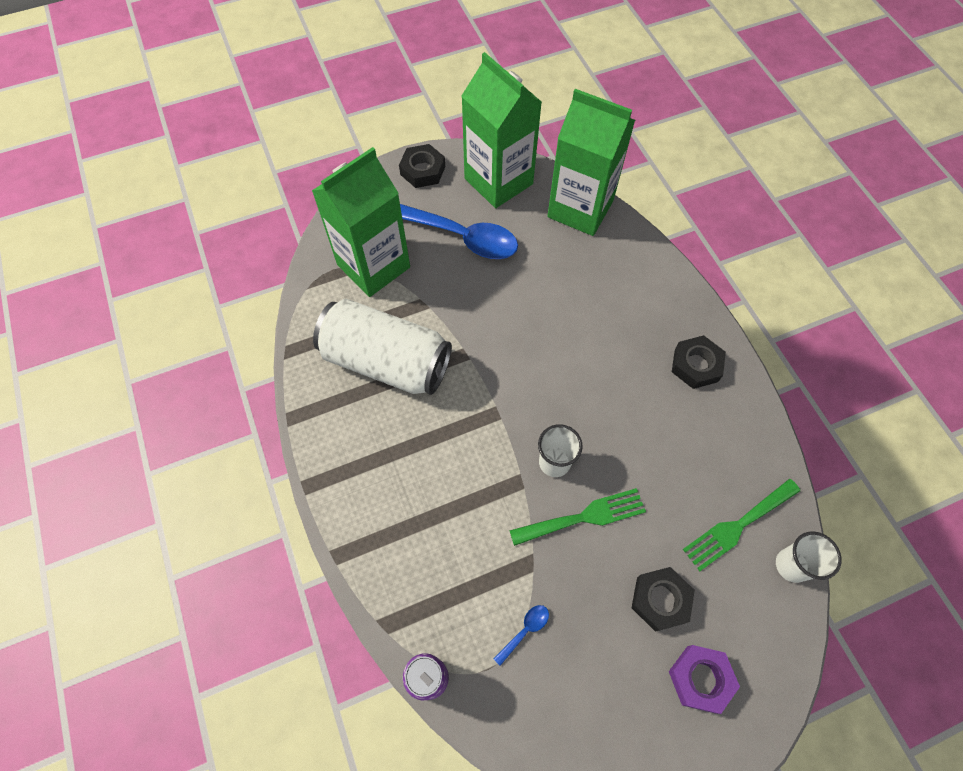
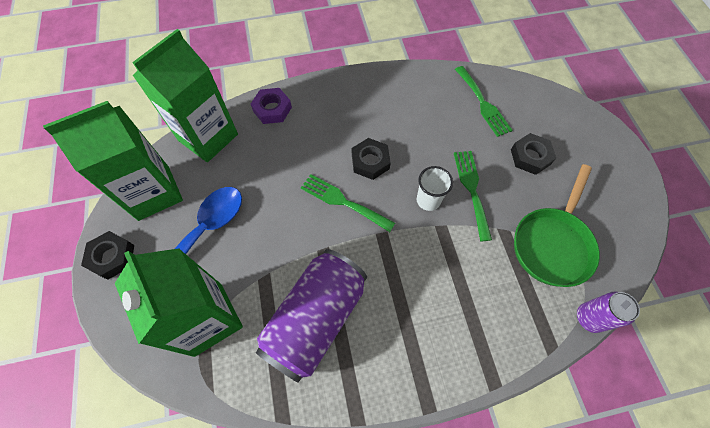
camera: 80 degrees left, 0 degrees up
white can [313,299,452,395] -> purple can [256,249,367,383]
blue spoon [493,605,549,666] -> green pan [514,164,600,287]
purple nut [669,645,740,714] -> purple nut moved to [251,88,292,124]
black nut [672,335,726,389] -> black nut moved to [352,138,391,180]
white cup [776,531,842,583] -> none
none -> green fork [301,174,395,232]

